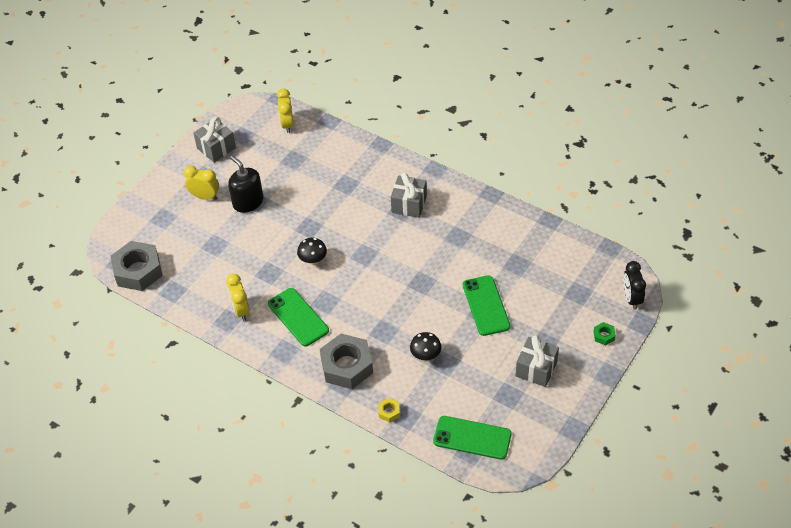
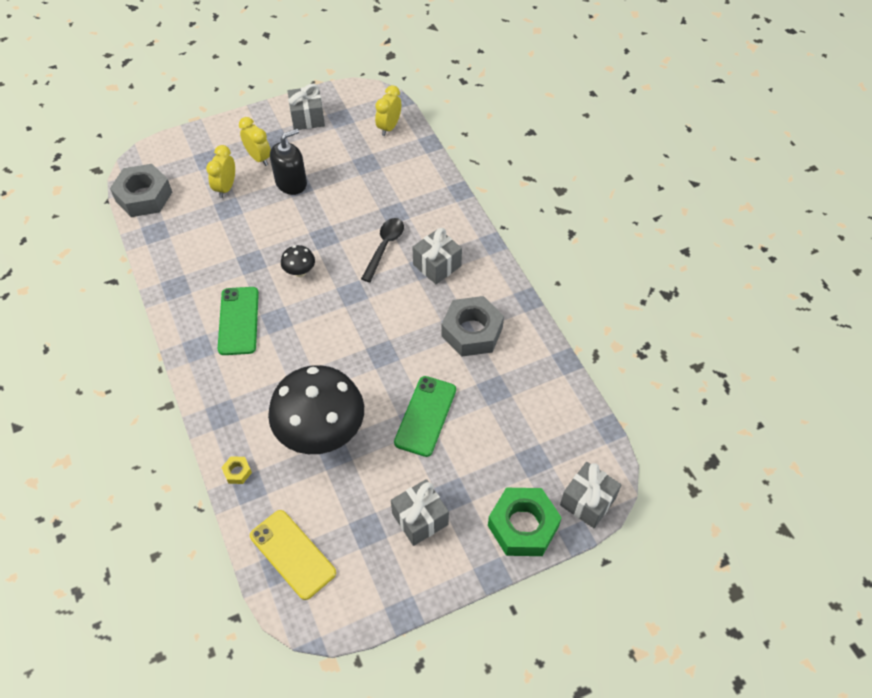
camera: 30 degrees right, 5 degrees up
yellow clock [226,274,250,321] -> yellow clock moved to [206,145,235,198]
black soap dispenser [228,155,263,213] -> black soap dispenser turned 60 degrees clockwise [270,129,307,195]
grey nut [320,334,373,389] -> grey nut moved to [441,296,504,357]
black mushroom [410,332,442,361] -> black mushroom [268,365,364,454], size x2.41
green phone [433,416,512,460] -> yellow phone [250,510,336,600]
green nut [593,322,616,345] -> green nut [488,488,562,556], size x2.38
black clock [623,261,646,310] -> grey gift [560,462,621,528]
none -> black spoon [361,218,404,282]

